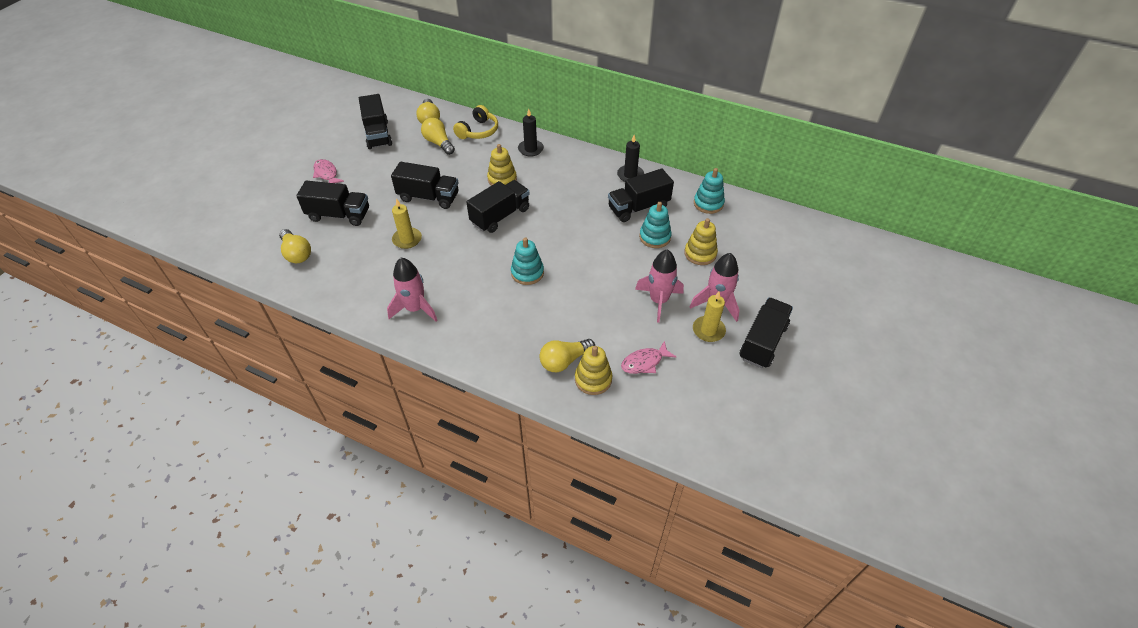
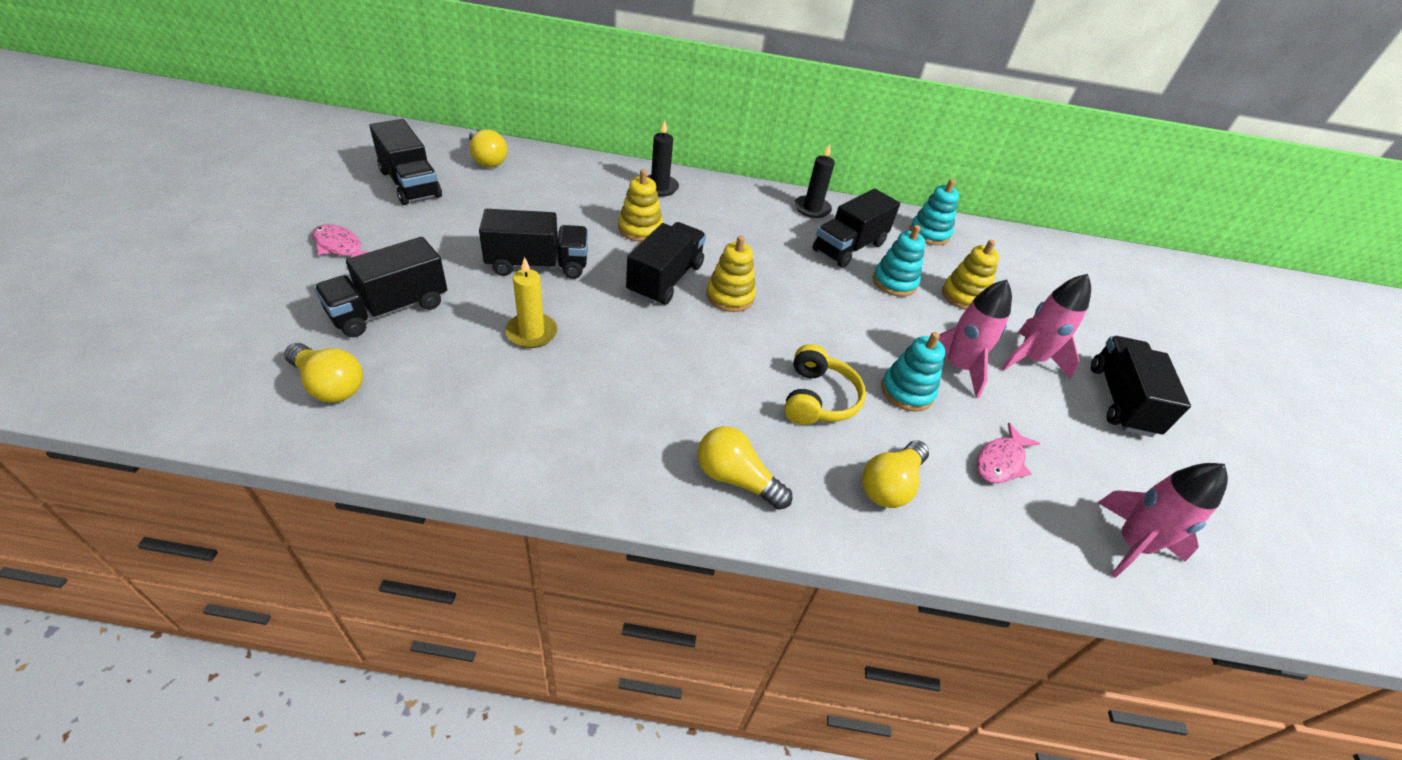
camera: 25 degrees left, 5 degrees down
black truck [296,181,369,226] -> black truck turned 150 degrees clockwise [314,237,447,337]
pink rocket [387,258,437,321] -> pink rocket moved to [1097,463,1228,578]
yellow light bulb [421,118,455,155] -> yellow light bulb moved to [698,426,792,510]
yellow headphones [453,105,498,139] -> yellow headphones moved to [784,344,866,425]
turquoise stacking toy [511,237,544,285] -> turquoise stacking toy moved to [881,332,945,412]
yellow stacking toy [575,346,613,395] -> yellow stacking toy moved to [706,236,756,312]
yellow candle [693,292,726,342] -> none

